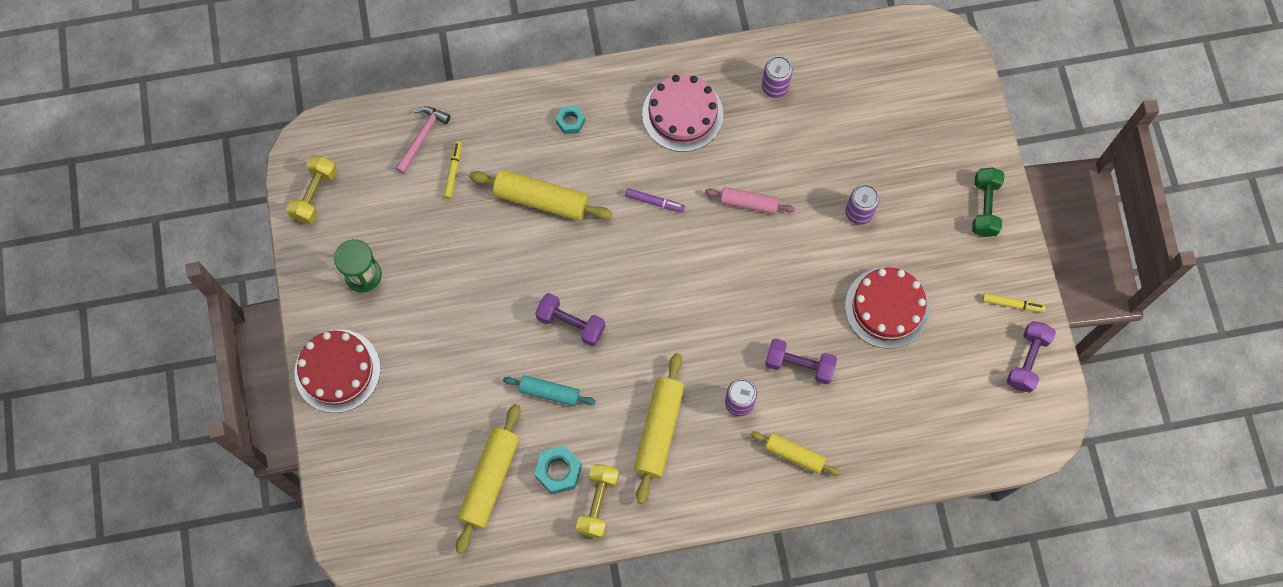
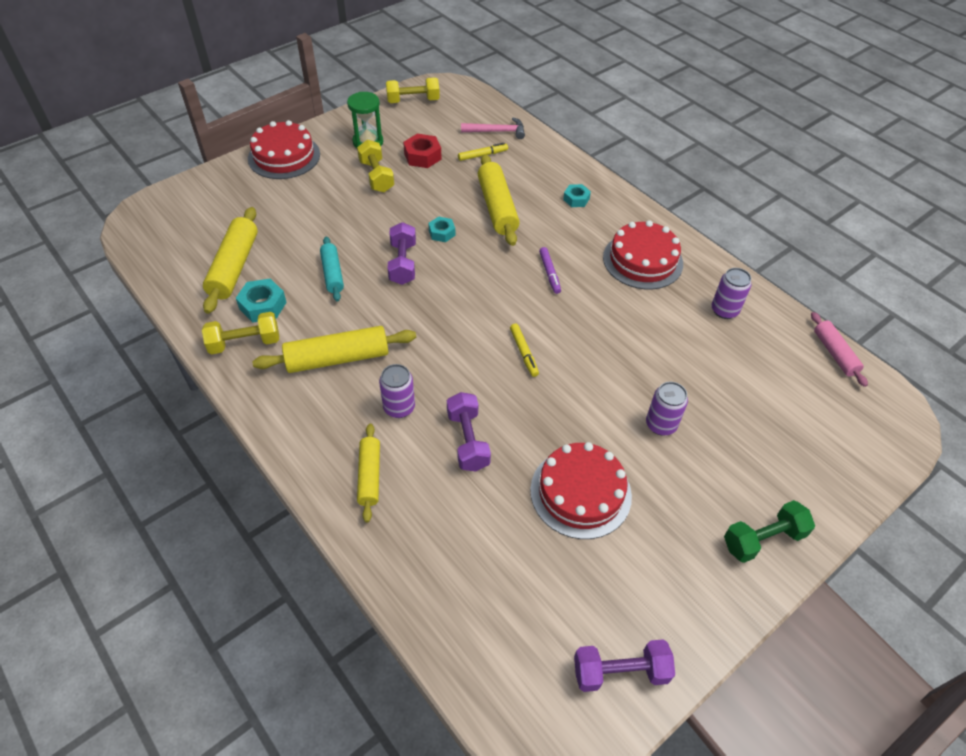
camera: 60 degrees right, 20 degrees down
yellow rolling pin [456,404,521,554] -> yellow rolling pin turned 75 degrees counterclockwise [203,207,258,314]
pink cake [642,74,723,152] -> red cake [603,220,683,289]
pink rolling pin [705,187,795,214] -> pink rolling pin moved to [811,312,868,387]
yellow marker [982,293,1046,312] -> yellow marker moved to [510,324,539,377]
none -> yellow dumbbell [357,139,394,192]
none -> red nut [403,134,442,168]
none -> turquoise nut [428,216,455,242]

